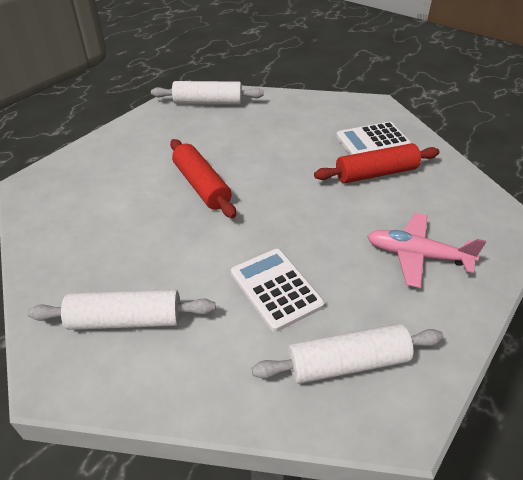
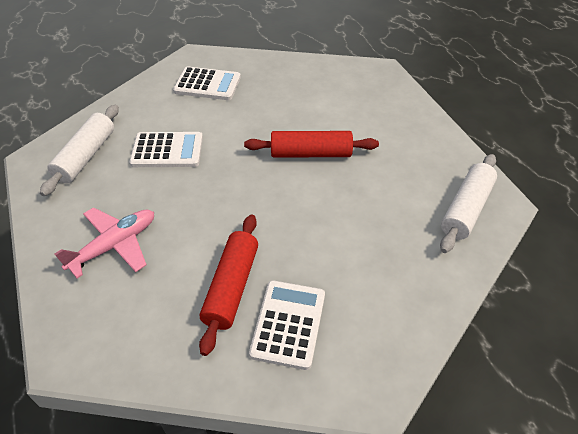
camera: 120 degrees right, 5 degrees up
white rolling pin [27,290,215,330] -> white calculator [173,66,241,100]

